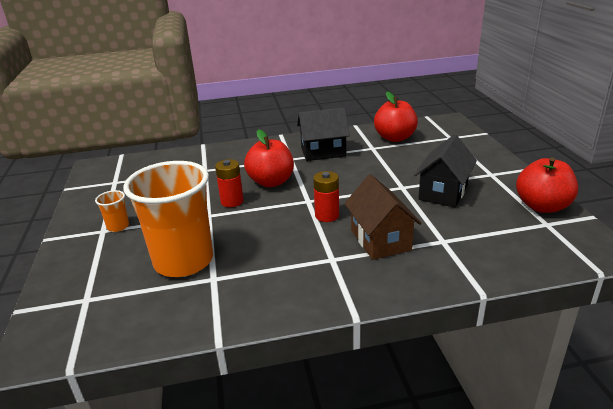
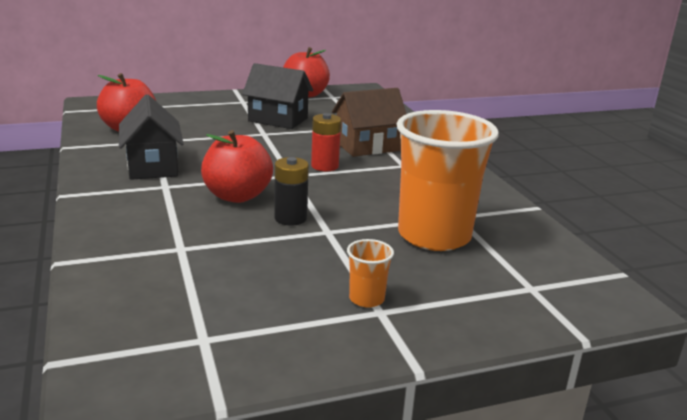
camera: 100 degrees left, 5 degrees down
red battery [215,159,244,207] -> black battery [274,157,309,226]

